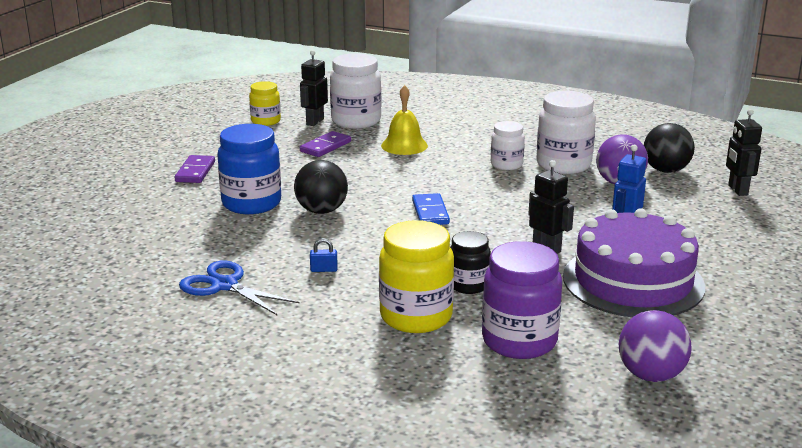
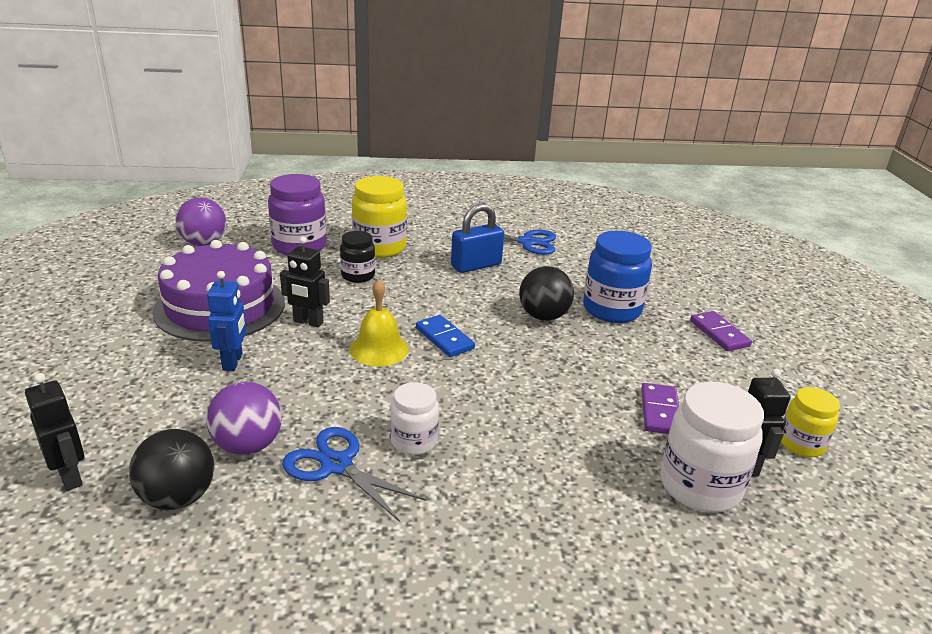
camera: 150 degrees right, 5 degrees up
blue padlock [310,238,338,272] -> blue padlock [451,203,504,273], size x2.32
yellow bell [381,85,428,155] -> yellow bell moved to [350,279,409,366]
white jar [537,91,596,174] -> blue scissors [282,427,427,522]

